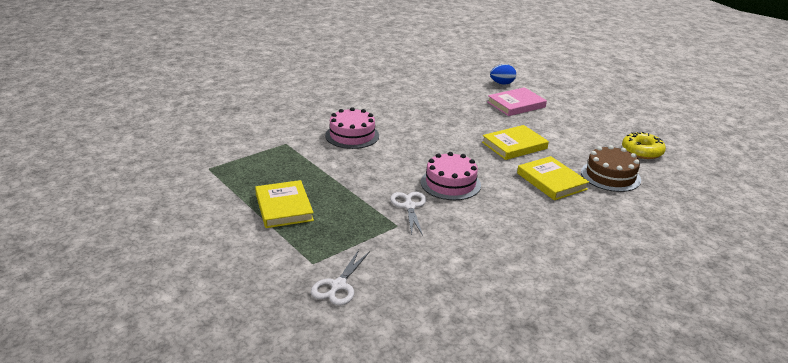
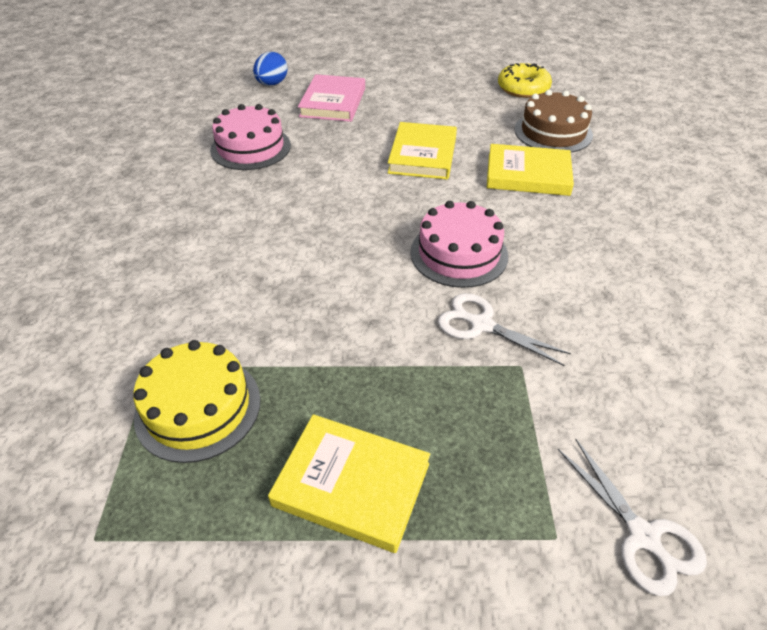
camera: 50 degrees left, 15 degrees up
pink cake [325,107,379,149] -> pink cake moved to [210,104,291,170]
none -> yellow cake [133,340,261,463]

